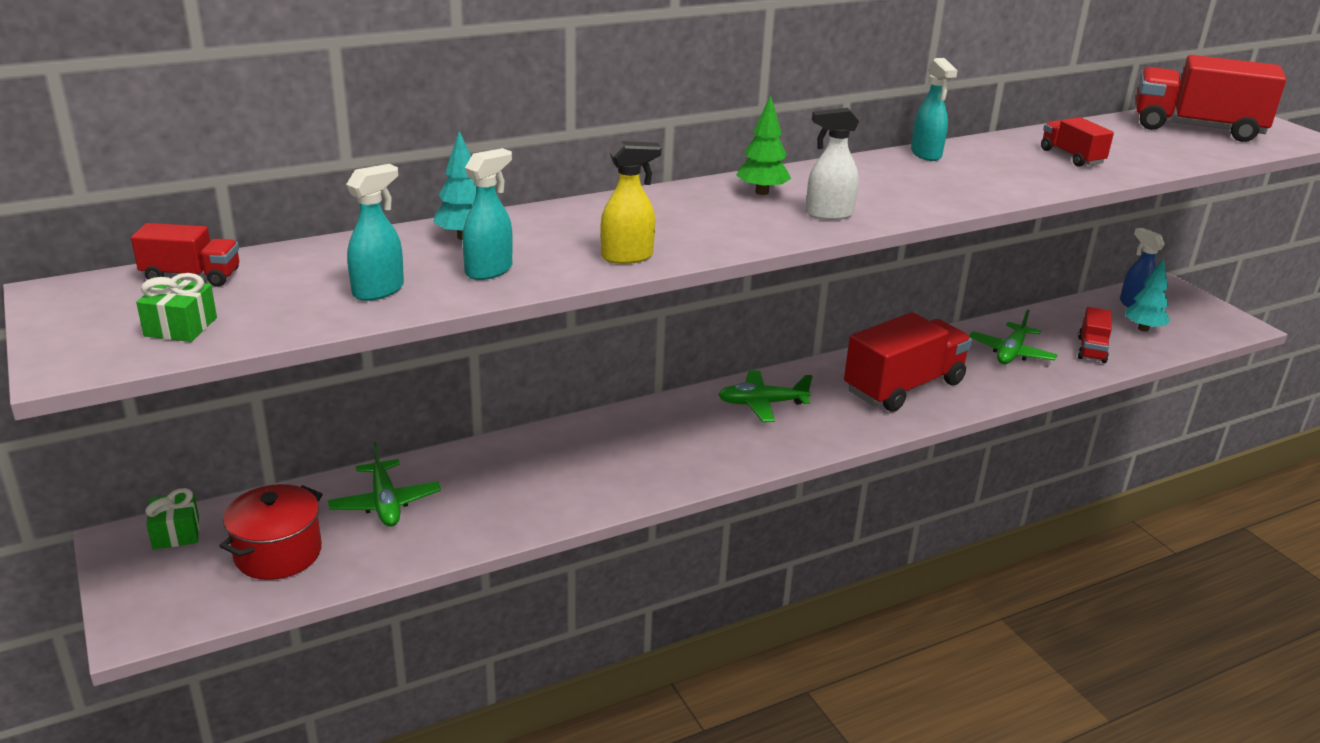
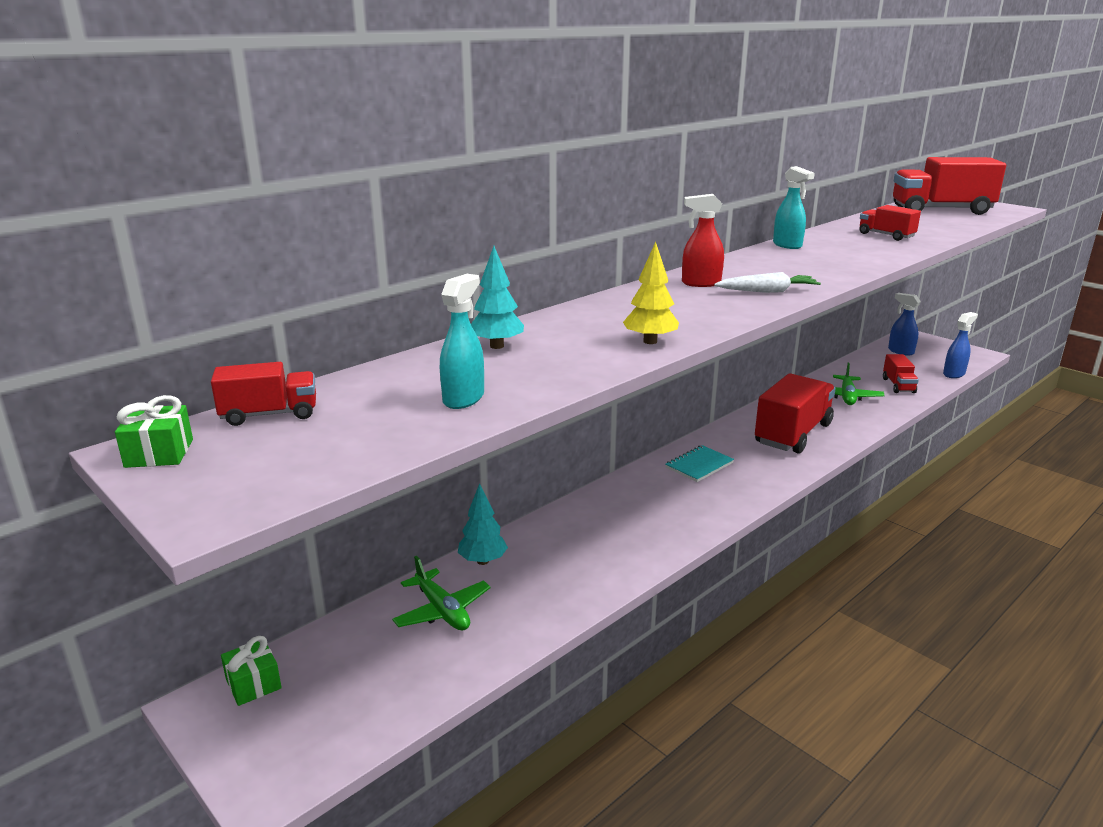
camera: 15 degrees left, 5 degrees down
green gift [136,273,217,342] -> green gift moved to [115,395,193,468]
red pot [219,484,323,580] -> none
turquoise spray bottle [462,148,513,280] -> none
yellow spray bottle [601,141,661,264] -> yellow tree [623,242,679,344]
green plane [718,370,813,422] -> turquoise notebook [665,445,734,482]
green tree [736,95,791,195] -> red spray bottle [682,194,724,287]
white spray bottle [806,108,859,220] -> white carrot [714,272,821,293]
turquoise tree [1125,258,1170,332] -> turquoise tree moved to [458,483,508,565]
none -> blue spray bottle [943,312,978,378]

